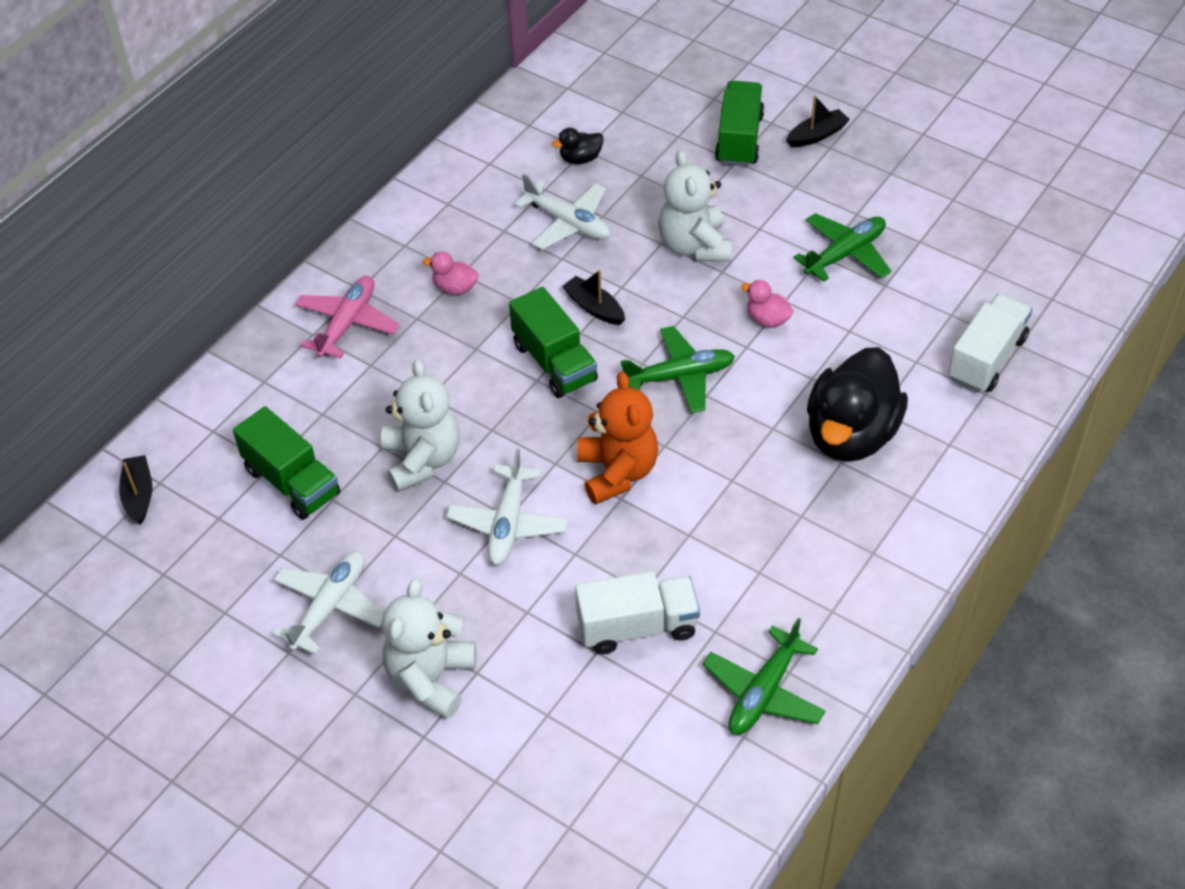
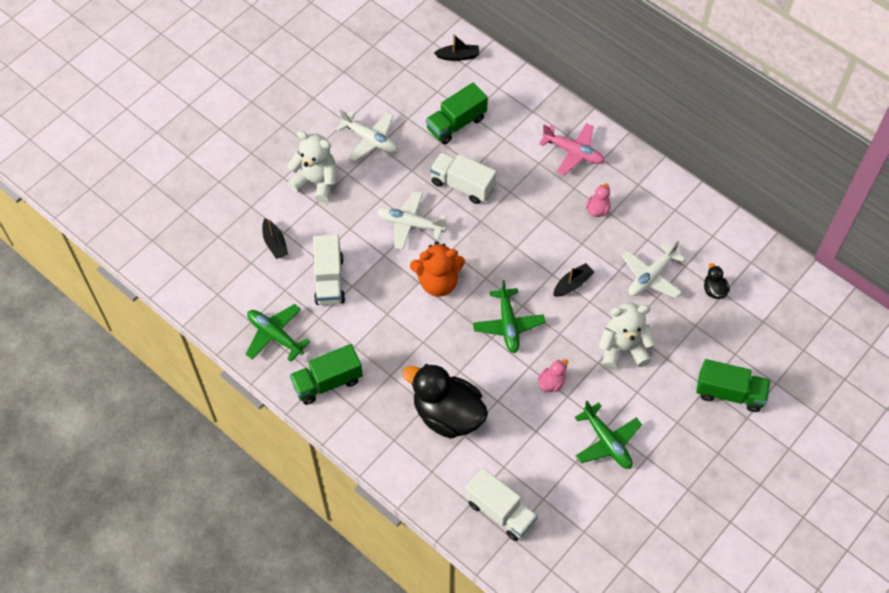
camera: 95 degrees right, 10 degrees up
white teddy bear [381,359,460,492] -> white truck [430,152,496,204]
green truck [509,287,598,398] -> green truck moved to [289,344,363,405]
black boat [786,95,850,147] -> black boat moved to [262,219,288,259]

